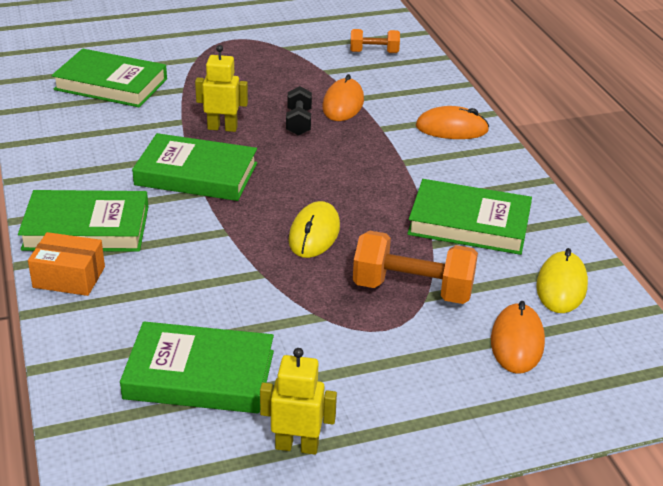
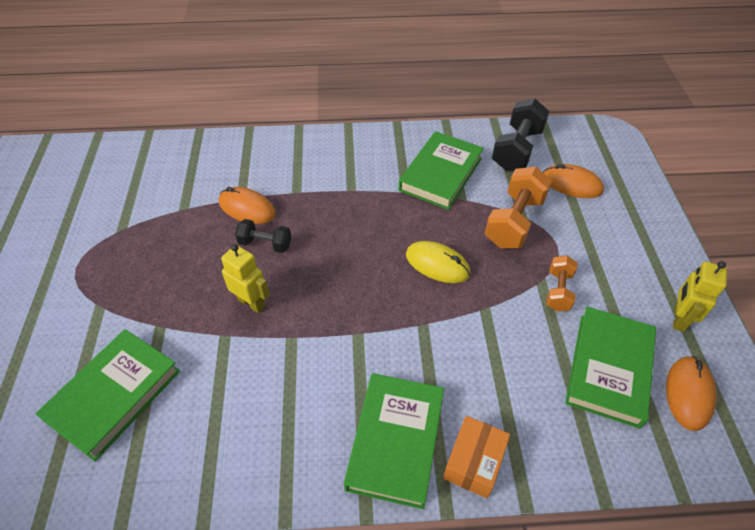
camera: 75 degrees left, 15 degrees up
green book [132,133,257,201] -> none
yellow robot [195,45,248,132] -> yellow robot turned 105 degrees clockwise [221,244,270,313]
orange dumbbell [350,29,400,53] -> orange dumbbell moved to [546,255,577,312]
orange mouse [416,106,489,139] -> orange mouse moved to [666,356,717,431]
yellow mouse [536,248,588,313] -> black dumbbell [492,99,550,171]

